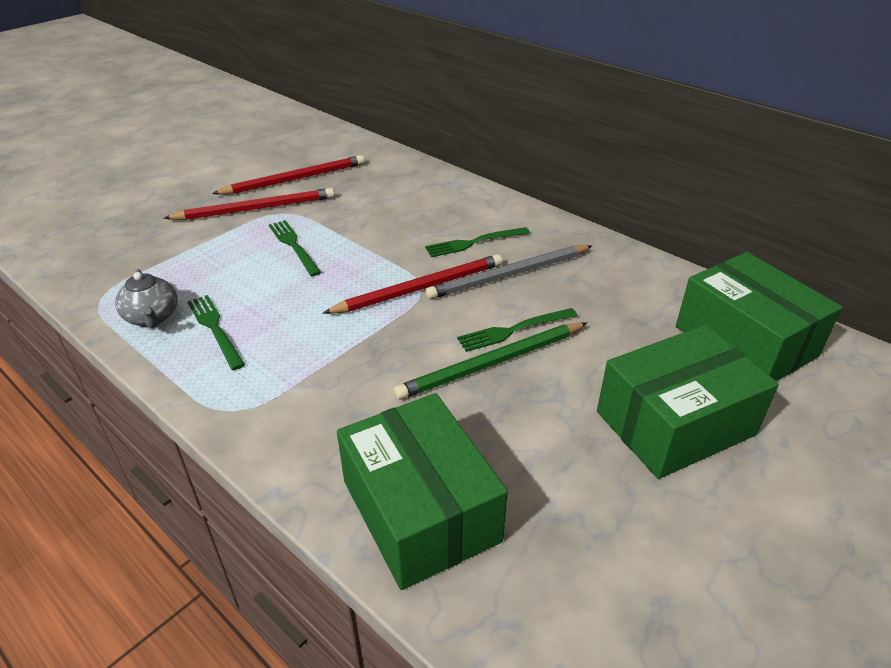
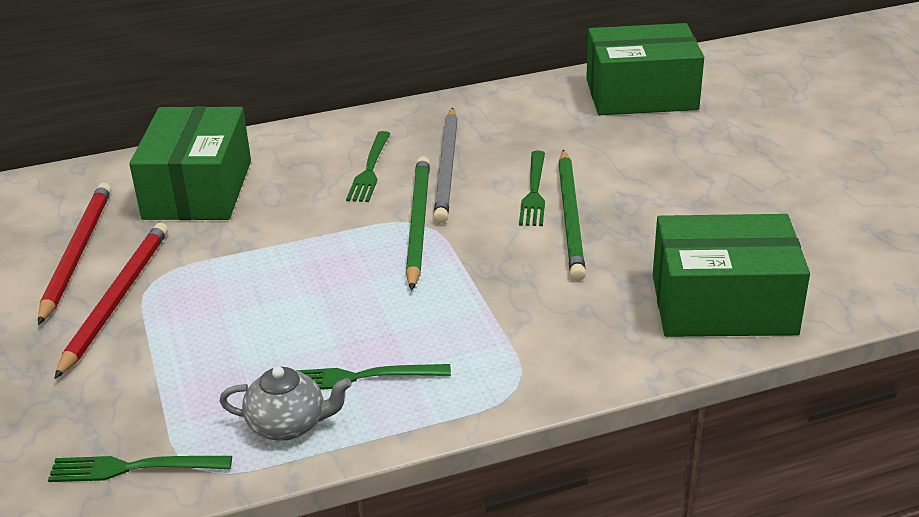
camera: 60 degrees left, 5 degrees down
green fork [269,220,321,276] -> green fork moved to [48,456,232,482]
red pencil [322,254,503,314] -> green pencil [406,156,430,291]
green box [597,325,779,479] -> green box moved to [129,106,251,220]

